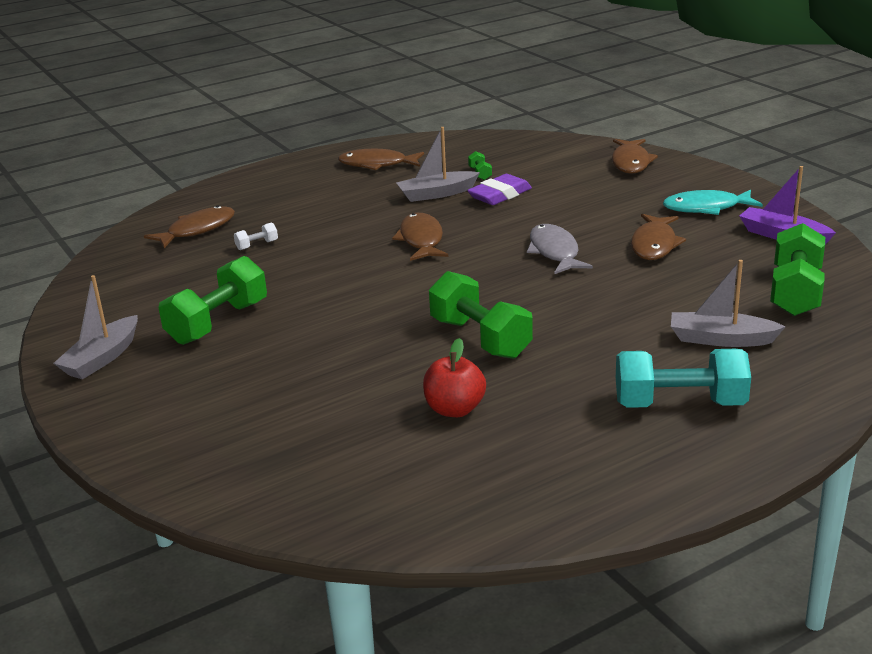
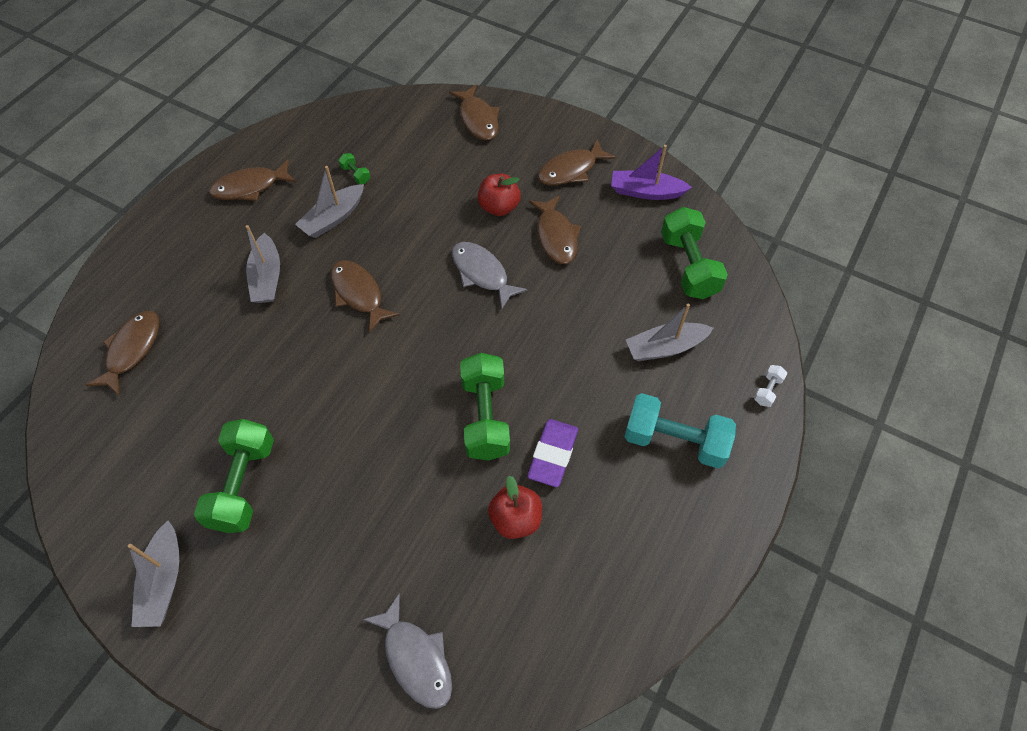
camera: 30 degrees left, 30 degrees up
white dumbbell [234,222,278,250] -> white dumbbell moved to [754,365,787,407]
green dumbbell [429,271,533,359] -> green dumbbell turned 60 degrees clockwise [460,353,510,461]
purple eraser [467,174,532,205] -> purple eraser moved to [527,419,578,487]
turquoise dumbbell [616,349,751,408] -> turquoise dumbbell turned 45 degrees clockwise [624,393,736,469]
turquoise fish [663,190,763,215] -> brown fish [538,139,616,186]
none -> grey boat [246,225,280,303]
none -> grey fish [362,593,452,709]
none -> red apple [478,174,521,216]

